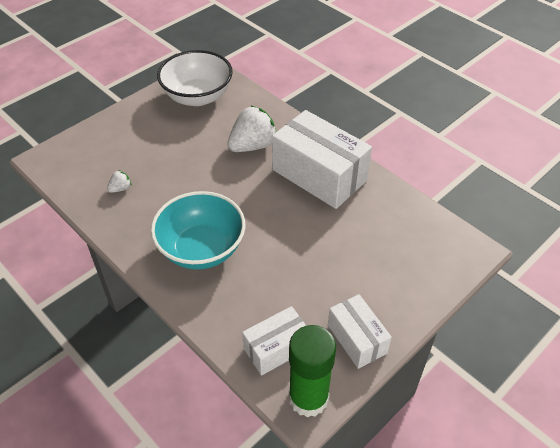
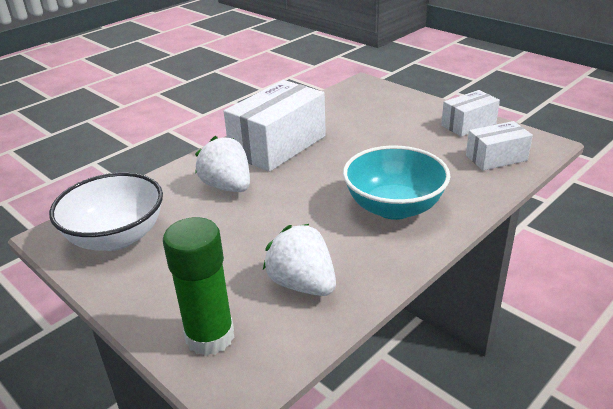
camera: 90 degrees left, 15 degrees down
white strawberry [107,170,132,193] -> white strawberry [263,224,336,296], size x2.21
white box [242,306,306,376] -> white box turned 75 degrees counterclockwise [466,121,533,171]
green glue stick [289,325,336,418] -> green glue stick moved to [163,217,234,356]

